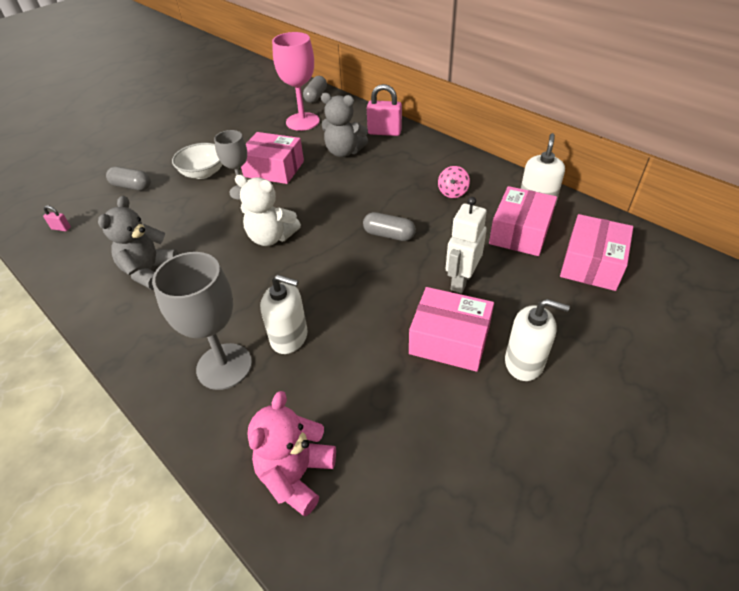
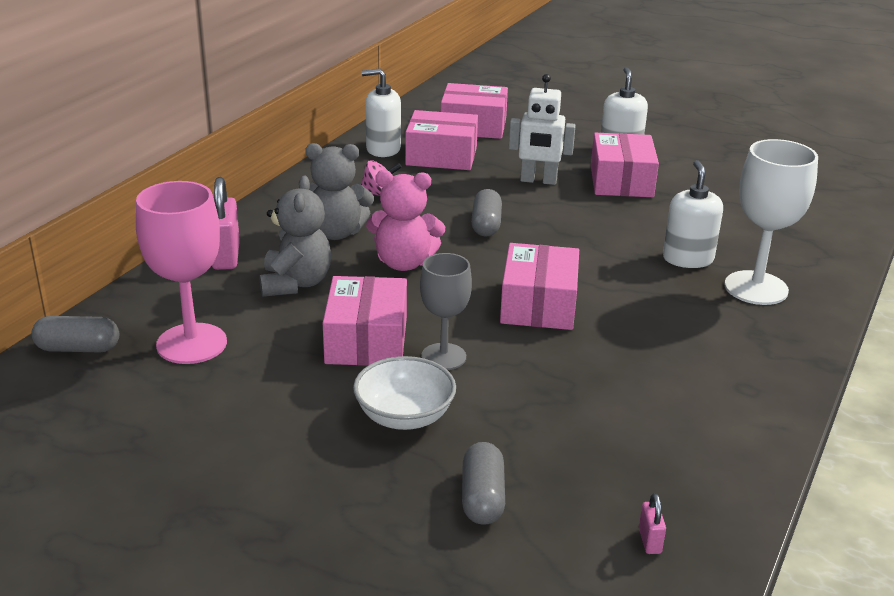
camera: 110 degrees left, 15 degrees down
grey teddy bear [98,196,179,290] -> grey teddy bear moved to [305,143,374,240]
grey goblet [152,252,252,390] -> white goblet [724,139,818,305]
white teddy bear [235,175,301,246] -> pink box [500,243,579,330]
pink teddy bear [247,391,336,516] -> pink teddy bear moved to [366,170,445,271]

